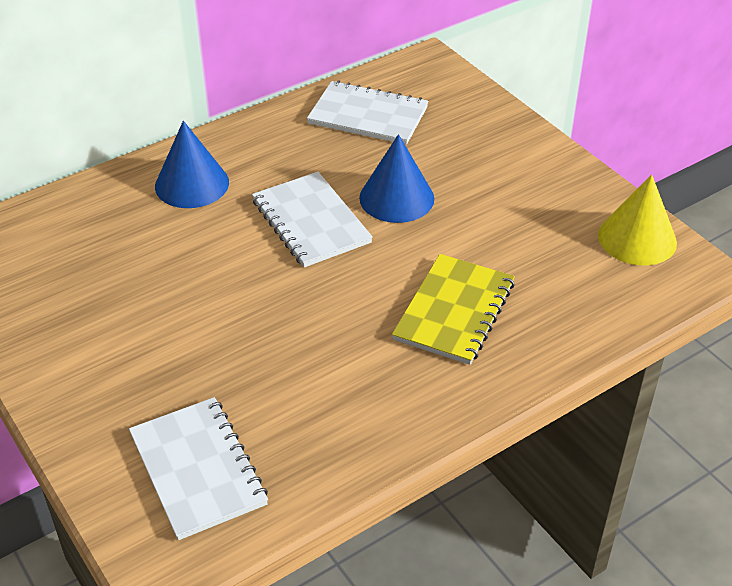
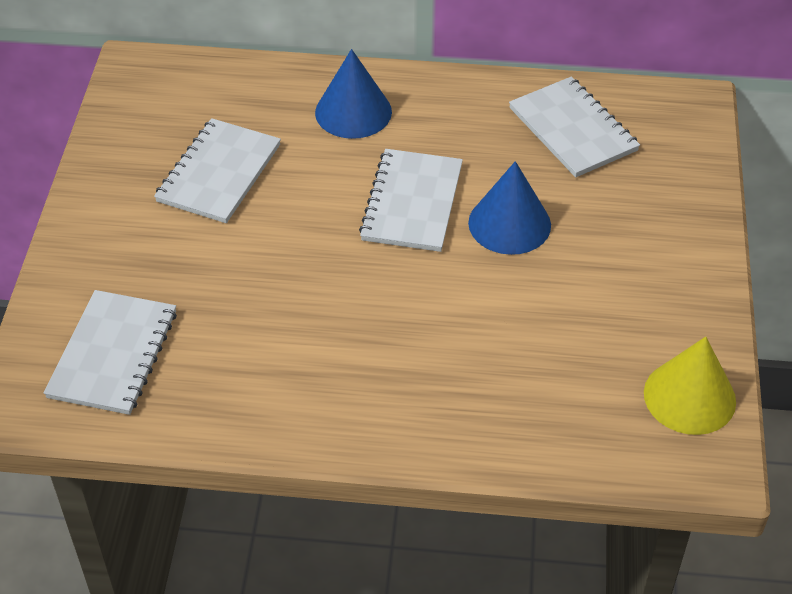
camera: 40 degrees right, 5 degrees up
yellow notebook [392,254,515,365] -> none
none -> white notebook [154,118,281,223]

